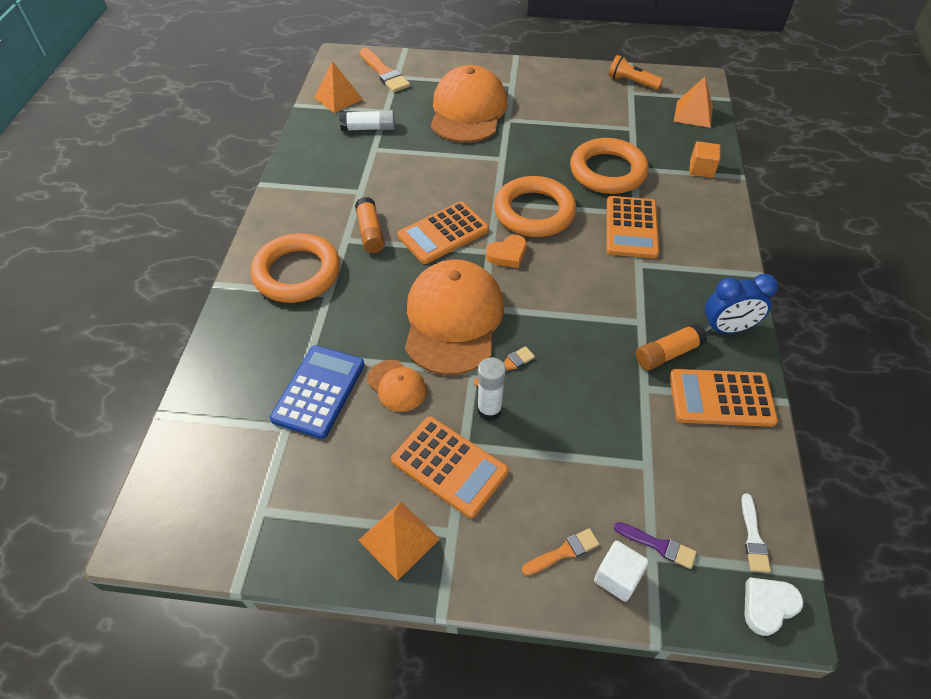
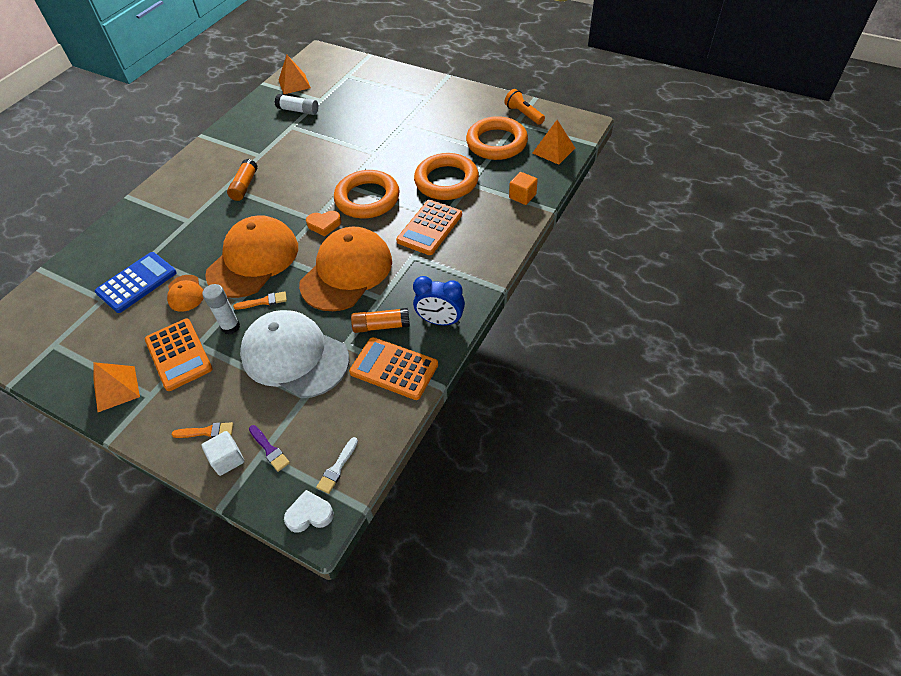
camera: 25 degrees right, 0 degrees up
orange ring [251,233,340,303] -> orange ring moved to [466,116,528,160]
orange brush [360,48,410,92] -> none
orange calculator [398,201,489,264] -> none
orange cap [431,65,507,143] -> orange cap moved to [299,227,392,311]
none -> white cap [240,310,349,398]

